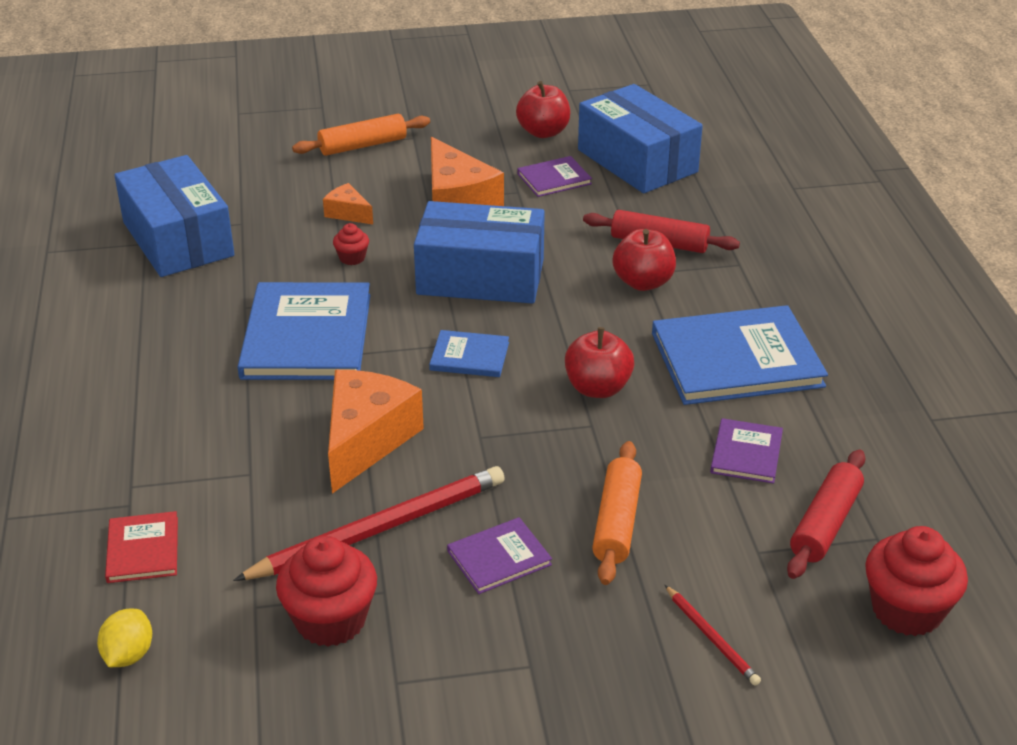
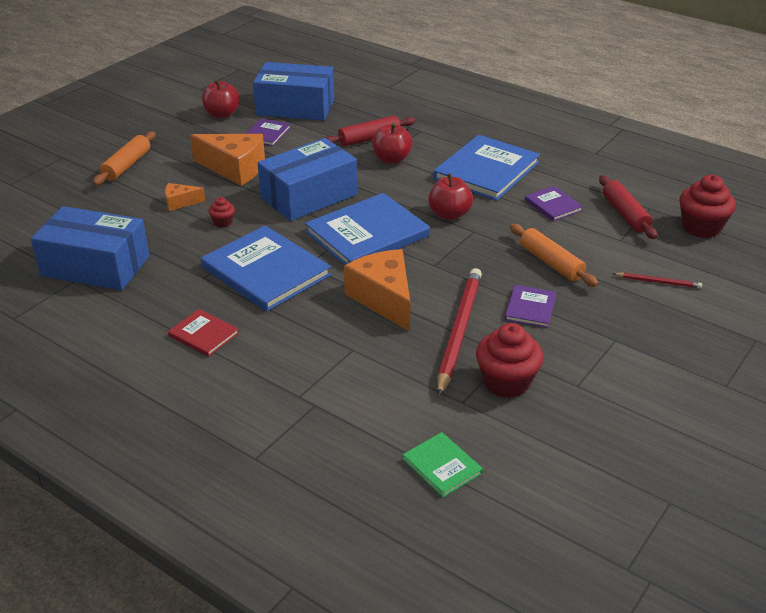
camera: 45 degrees left, 0 degrees up
yellow lemon [97,609,152,667] -> green book [403,432,483,497]
red book [105,511,178,583] -> red book moved to [168,309,239,357]
blue book [429,330,509,377] -> blue book [305,193,430,265], size x2.04

